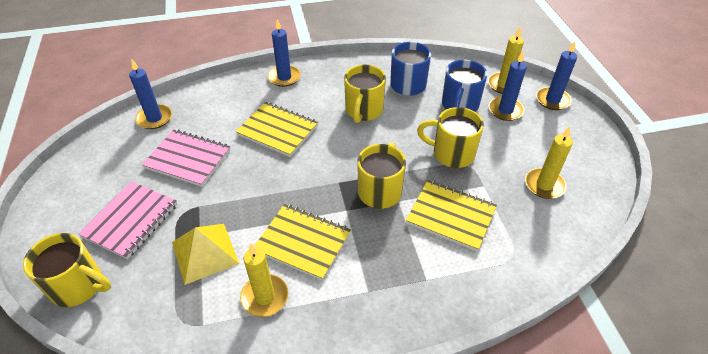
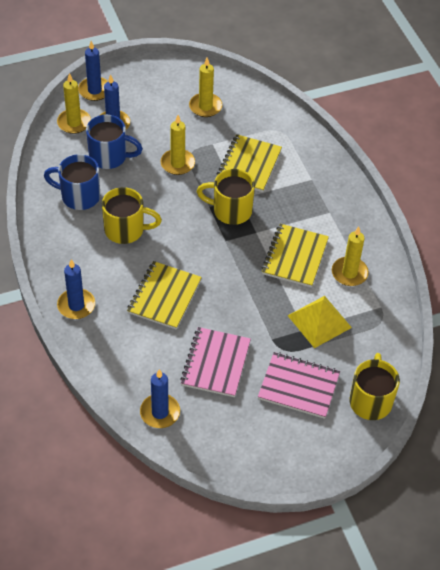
camera: 100 degrees left, 5 degrees up
yellow mug [417,107,484,168] -> yellow candle [160,115,195,175]

